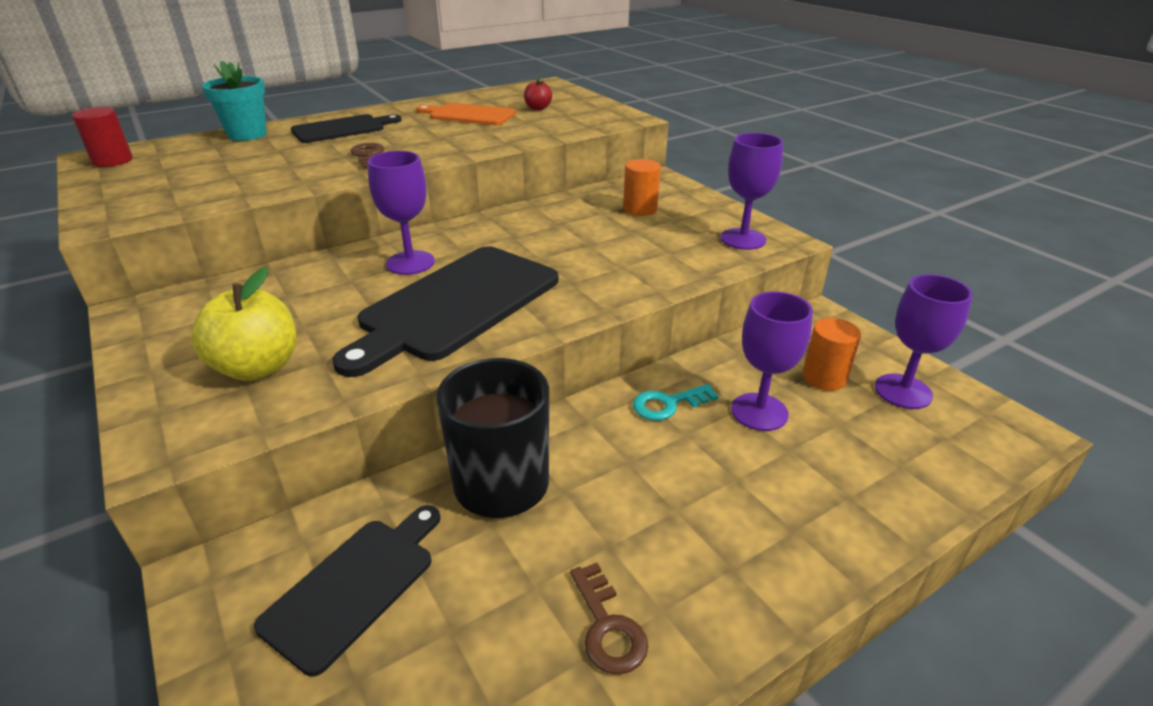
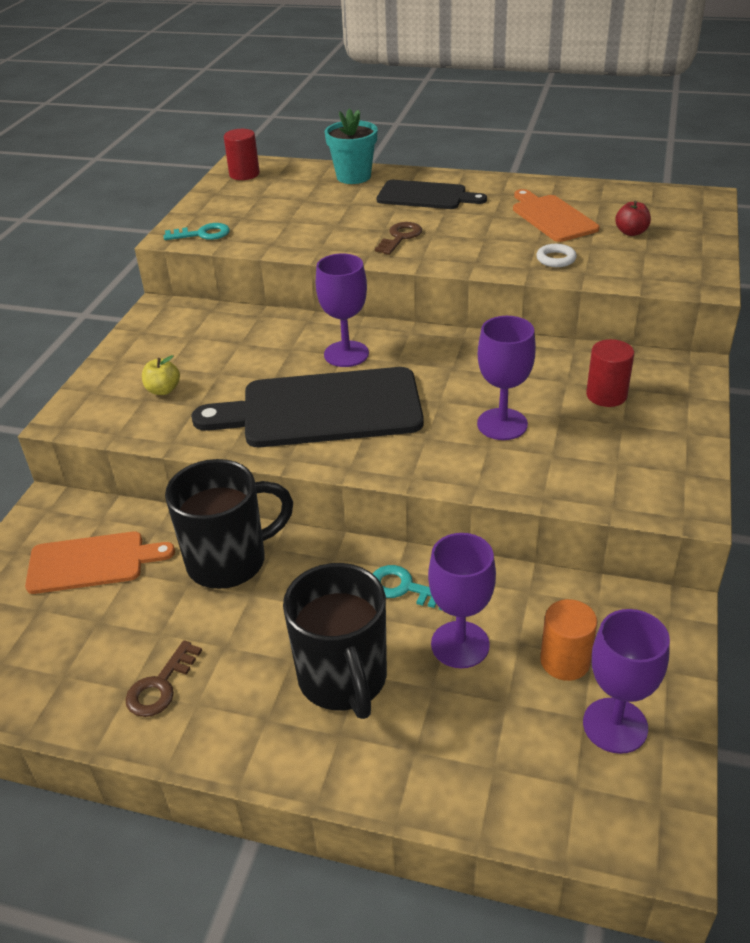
camera: 50 degrees right, 5 degrees up
yellow apple [191,267,296,381] -> yellow apple [142,355,180,395], size x0.53
black cutting board [254,505,440,676] -> orange cutting board [25,532,175,594]
orange cylinder [623,159,661,216] -> red cylinder [586,339,634,407]
purple goblet [720,133,783,250] -> purple goblet moved to [477,316,536,440]
none -> turquoise key [164,223,230,240]
none -> black mug [283,563,387,719]
none -> white ring [536,244,577,267]

